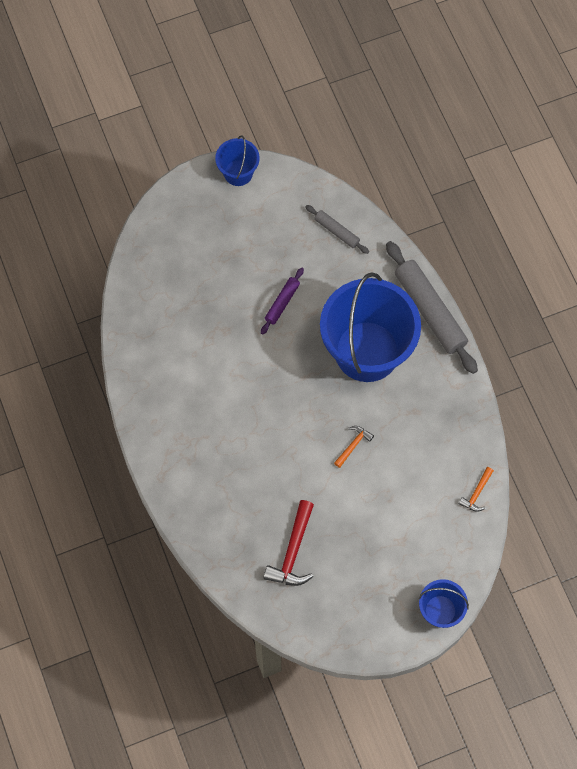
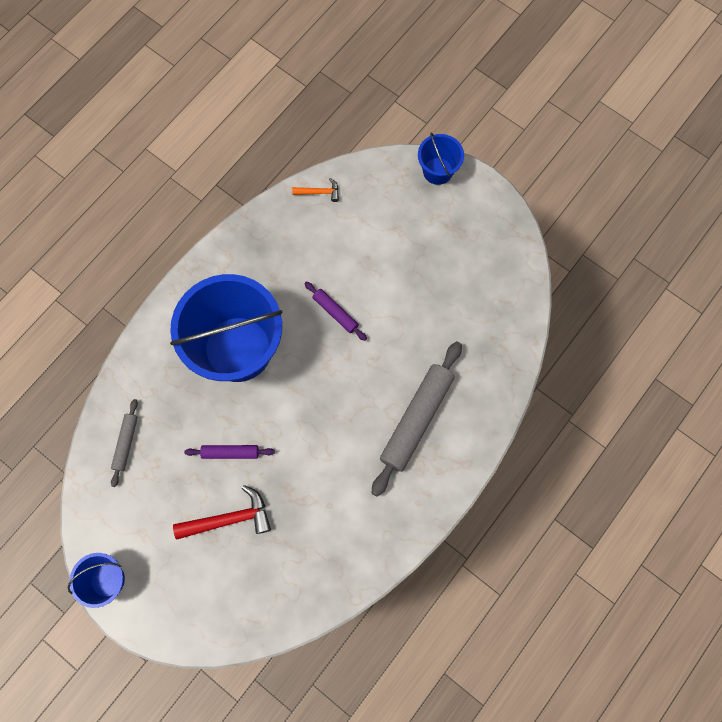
camera: 120 degrees left, 5 degrees up
red hammer [264,500,314,586] -> red hammer moved to [173,485,271,540]
orange hammer [334,426,374,468] -> purple rolling pin [304,281,367,341]
grey rolling pin [386,241,478,374] -> grey rolling pin moved to [371,341,462,497]

